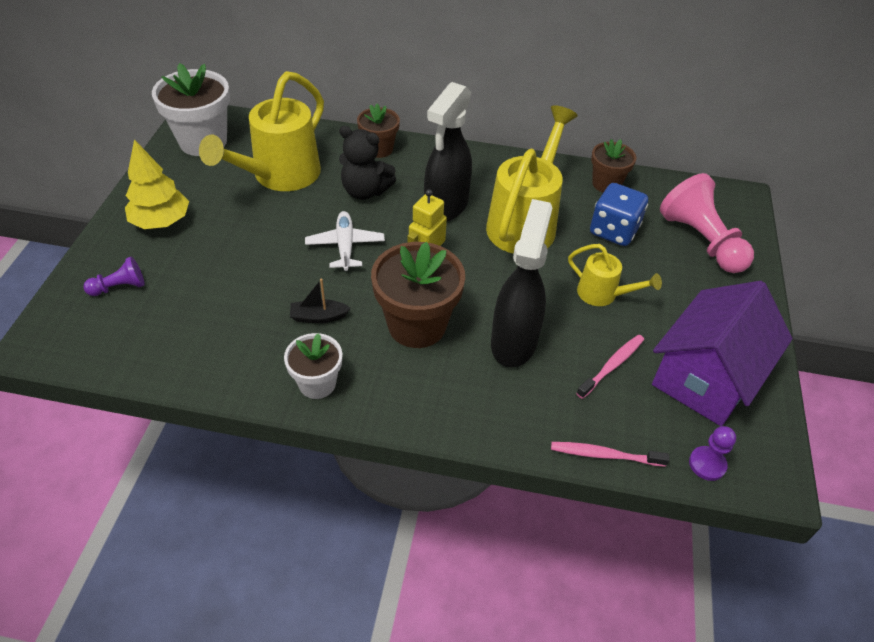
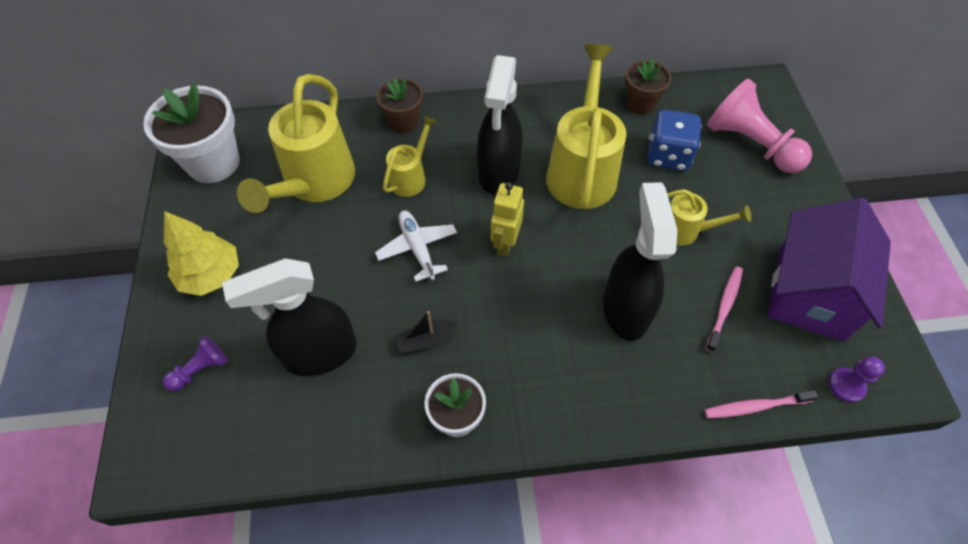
camera: 15 degrees left, 10 degrees up
black teddy bear [339,126,396,200] -> yellow watering can [383,116,437,197]
brown flower pot [371,242,465,348] -> none
none -> black spray bottle [222,258,357,376]

